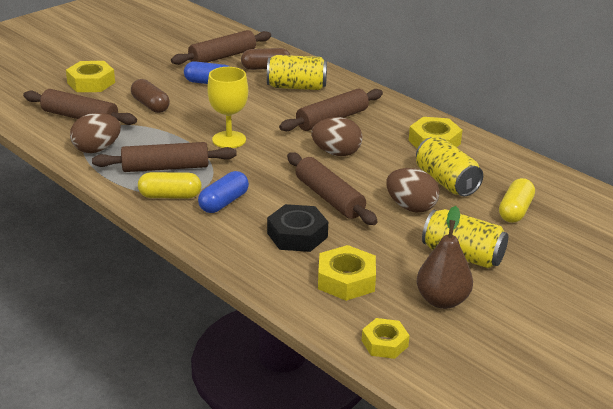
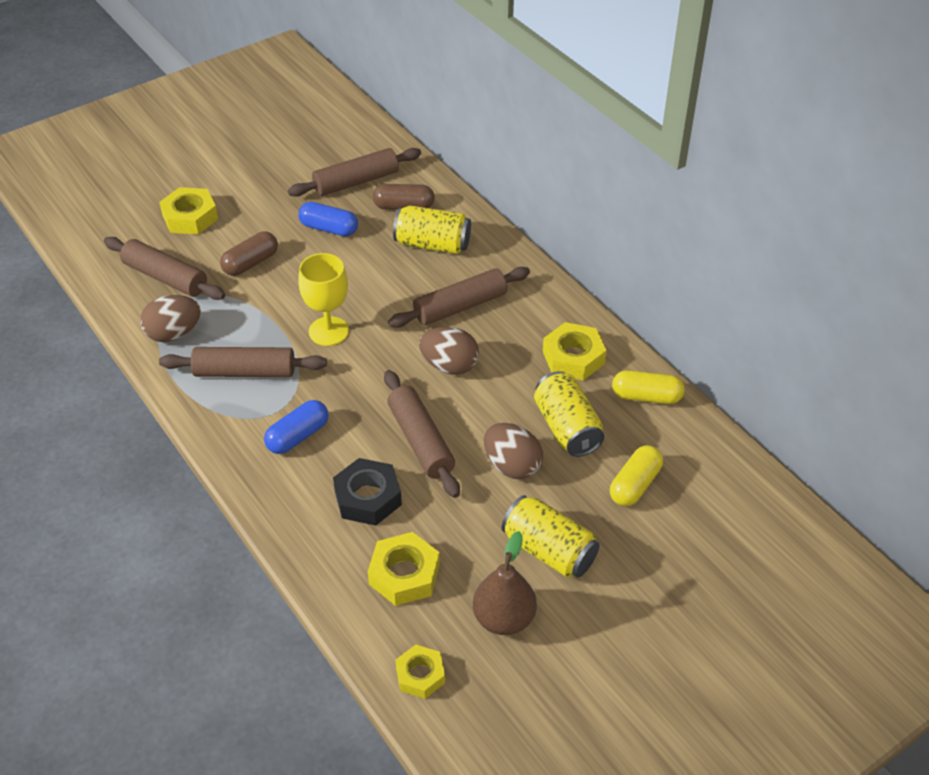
camera: 10 degrees right, 15 degrees up
brown capsule [131,79,170,113] -> brown capsule turned 75 degrees clockwise [220,231,278,276]
yellow capsule [138,172,202,199] -> yellow capsule moved to [612,370,685,404]

